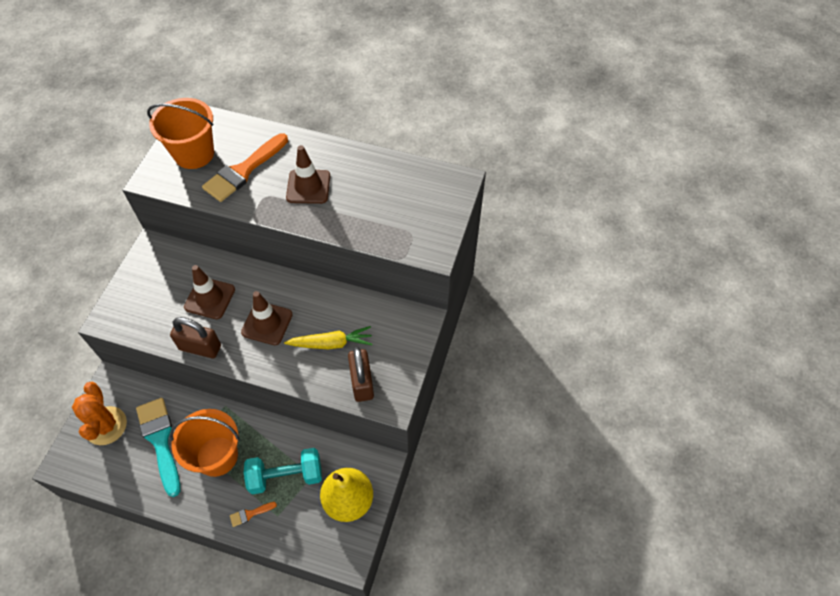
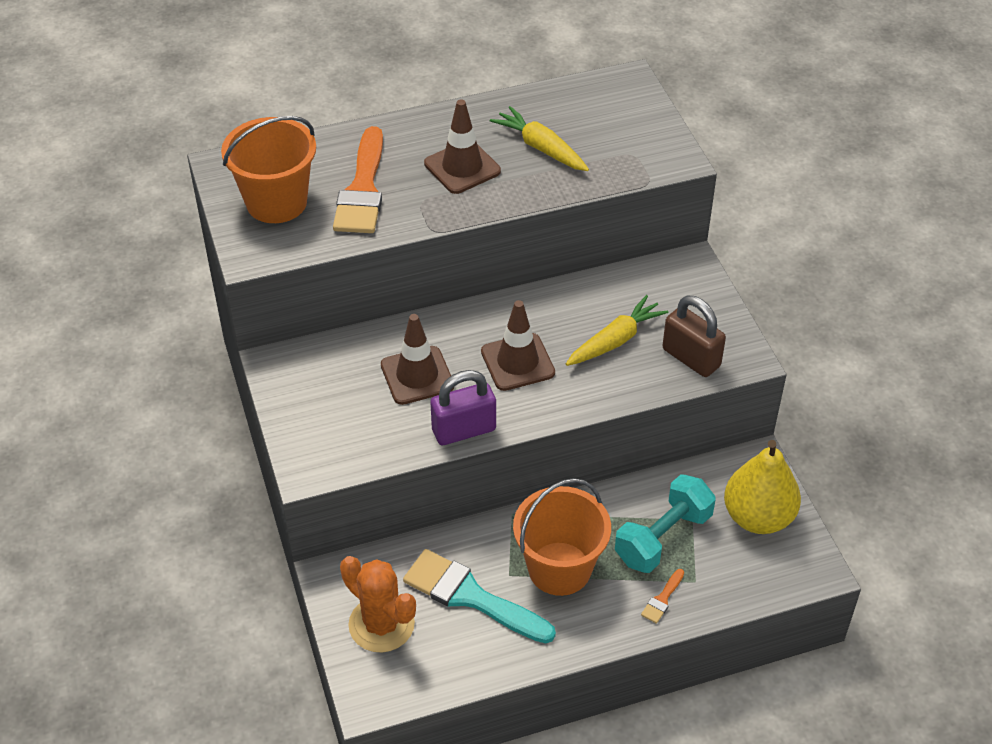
camera: 35 degrees left, 10 degrees down
brown padlock [170,317,221,358] -> purple padlock [430,370,496,445]
none -> yellow carrot [490,106,589,171]

